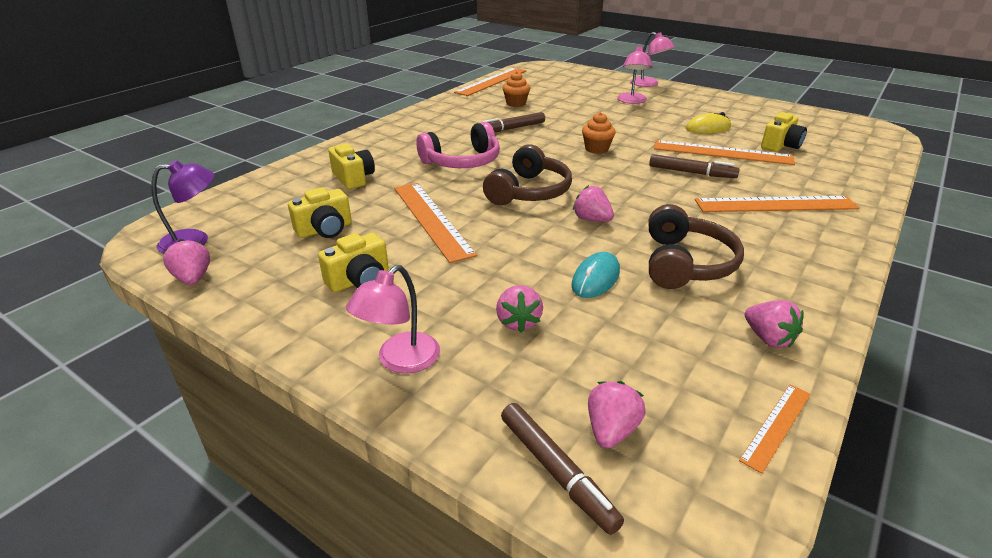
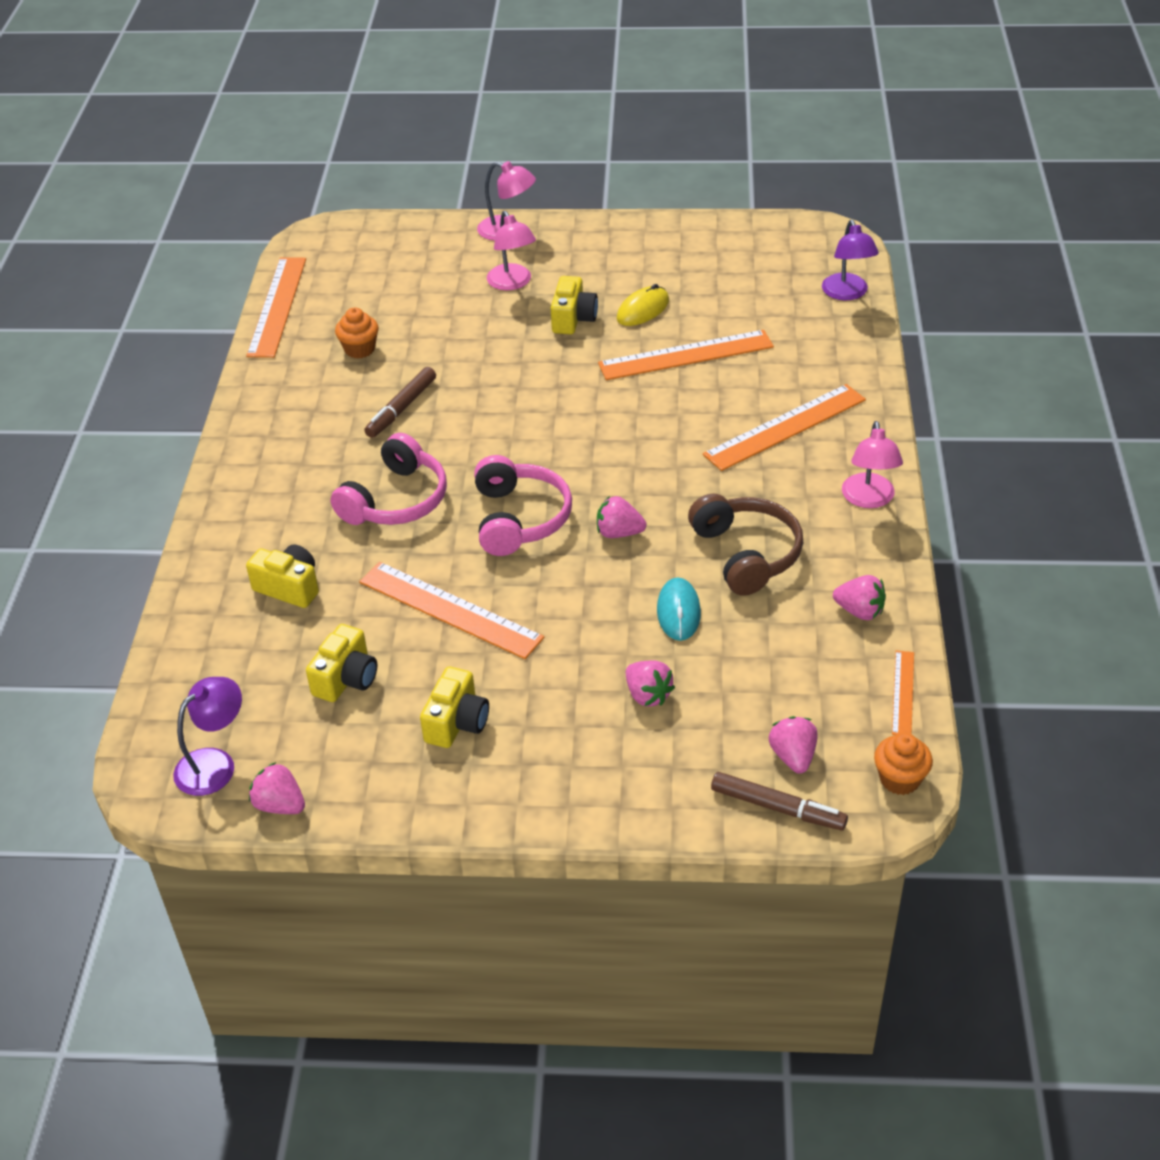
camera: 30 degrees left, 10 degrees up
pink lamp [346,265,440,374] -> pink lamp moved to [842,421,903,508]
brown headphones [483,144,572,205] -> pink headphones [474,455,572,556]
orange cupcake [582,112,616,154] -> orange cupcake moved to [874,733,933,795]
brown marker [649,154,740,178] -> none
yellow camera [761,112,807,152] -> yellow camera moved to [551,276,598,334]
none -> purple lamp [822,220,879,300]

